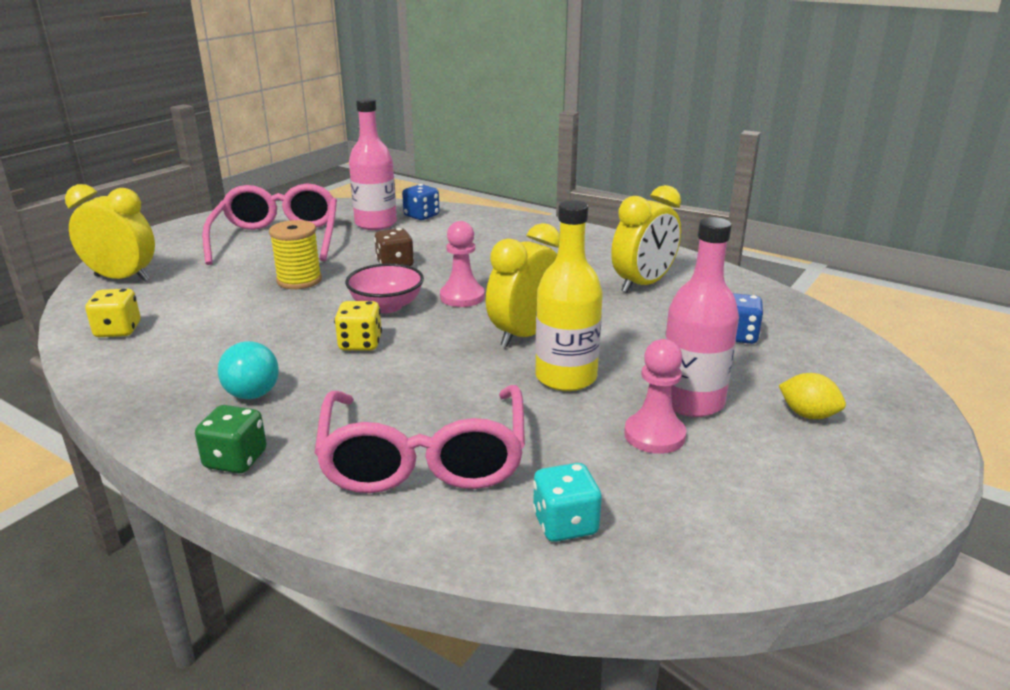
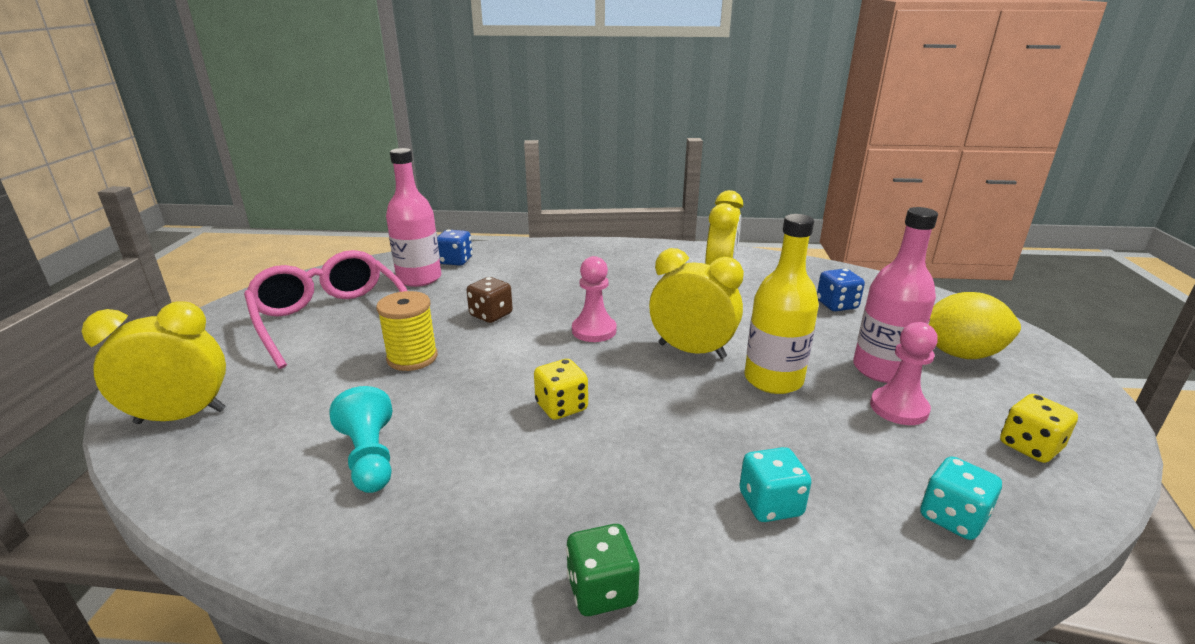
camera: 30 degrees left, 0 degrees up
yellow dice [85,289,141,337] -> yellow dice moved to [1000,394,1078,463]
turquoise light bulb [218,341,279,399] -> none
pink glasses [314,385,525,493] -> turquoise dice [739,447,812,522]
pink bowl [345,263,424,313] -> none
yellow clock [486,223,560,347] -> yellow clock turned 105 degrees clockwise [649,248,744,359]
yellow lemon [779,373,846,419] -> yellow lemon [929,292,1021,359], size x1.77
none -> turquoise pawn [329,386,393,493]

